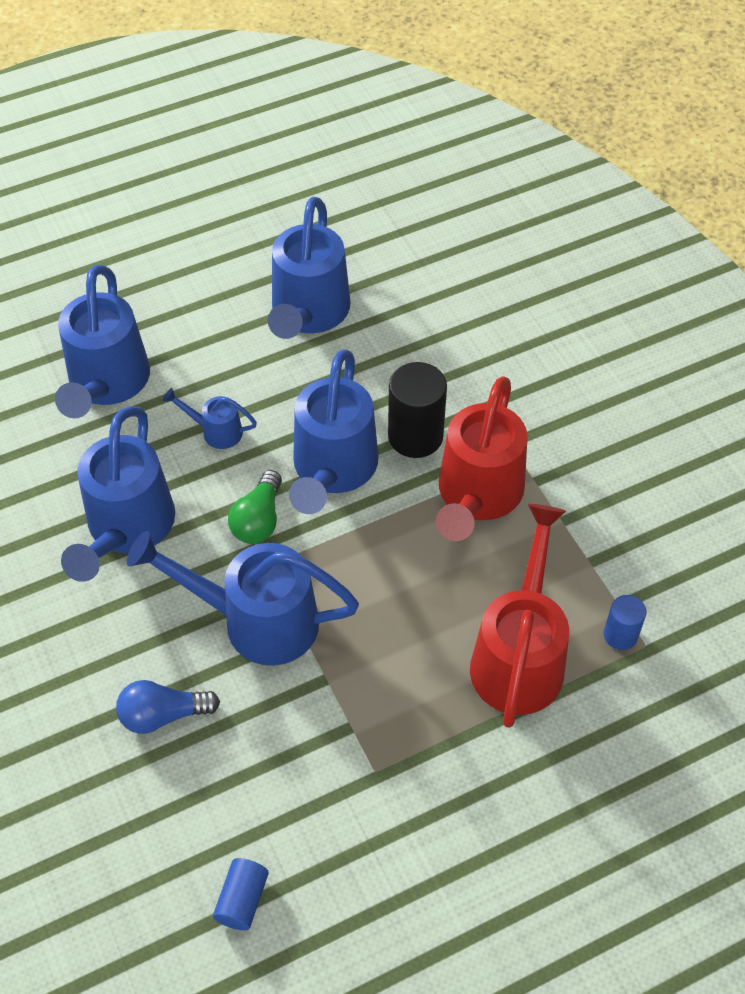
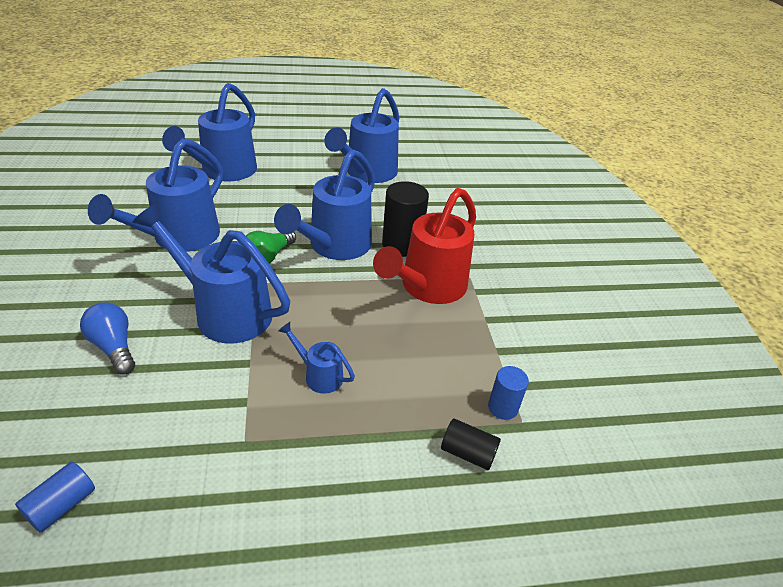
camera: 15 degrees right, 15 degrees down
blue light bulb [116,680,220,734] -> blue light bulb turned 45 degrees clockwise [80,302,135,374]
blue watering can [163,388,257,449] -> blue watering can moved to [278,322,355,394]
red watering can [470,504,569,728] -> none
none -> black cylinder [441,418,501,470]

